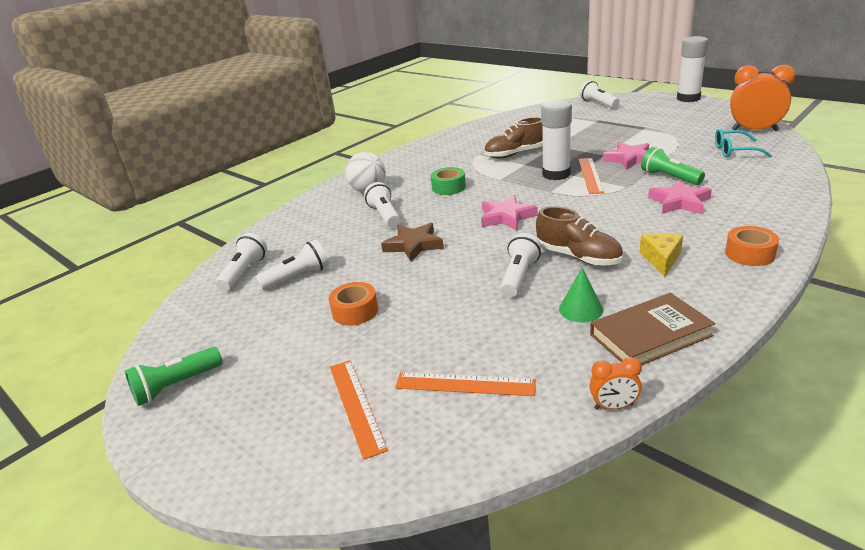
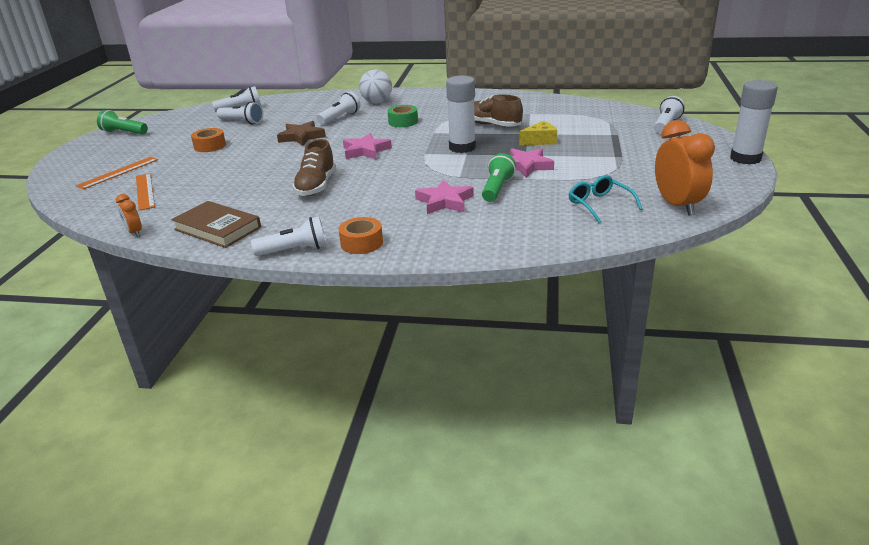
camera: 55 degrees right, 0 degrees up
white flashlight [500,233,541,297] -> white flashlight moved to [251,216,327,256]
green cone [559,267,603,323] -> none
orange ruler [578,158,605,194] -> none
yellow cheese [640,233,683,277] -> yellow cheese moved to [519,121,557,145]

